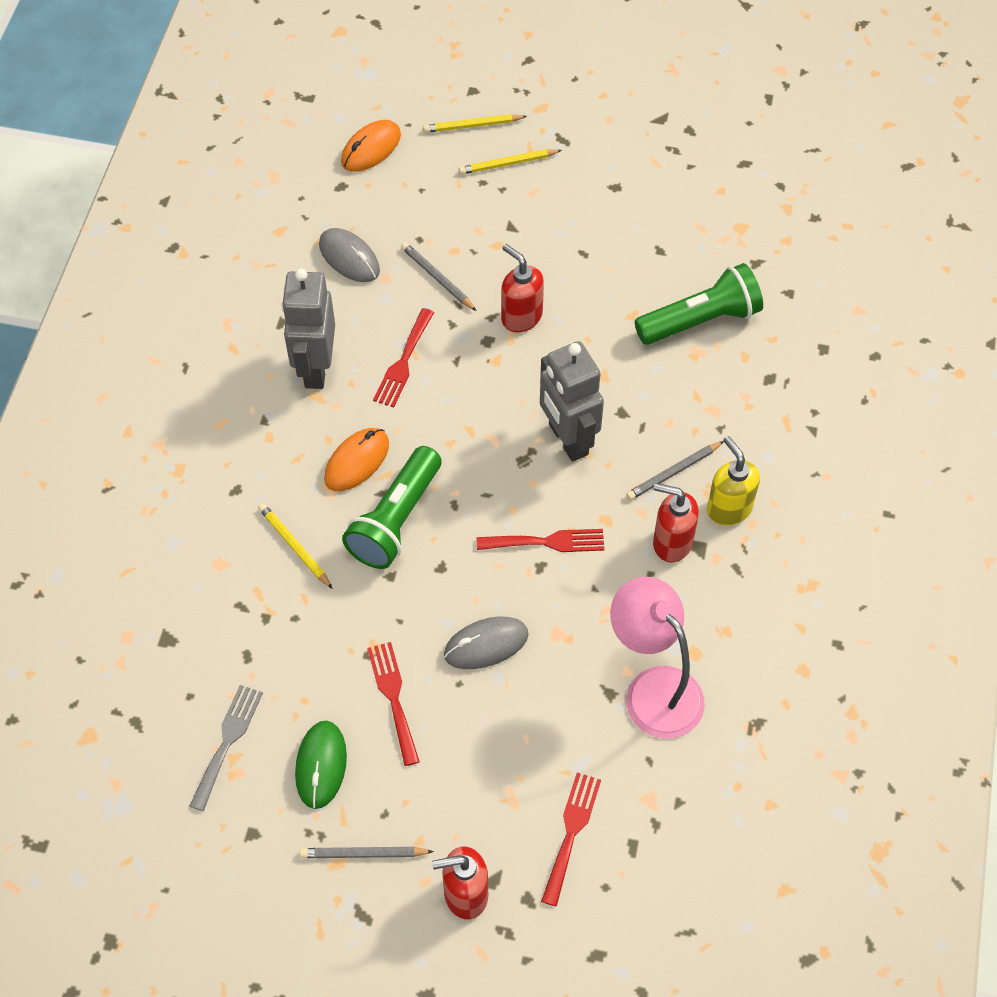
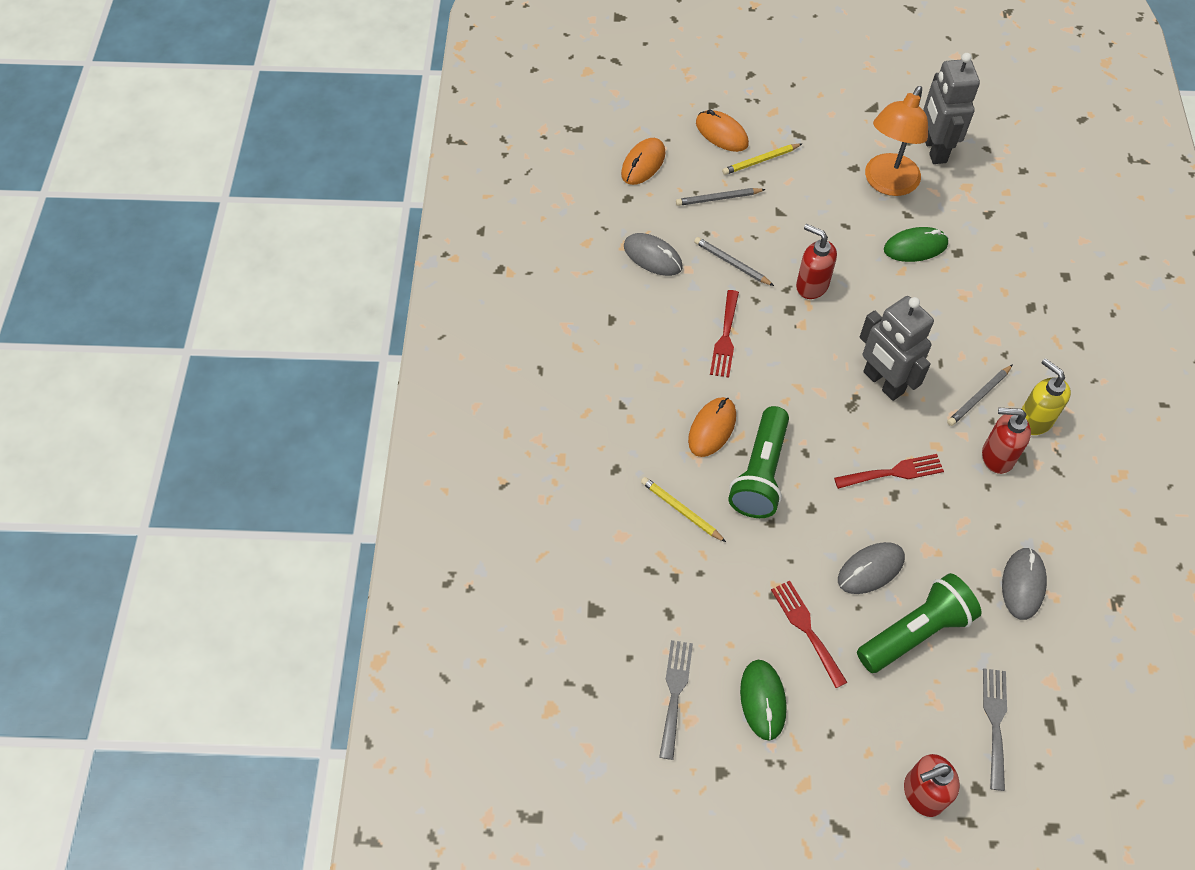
camera: 10 degrees left, 0 degrees up
grey robot [281,268,335,389] -> grey robot moved to [923,53,980,164]
grey pencil [299,847,434,858] -> grey pencil moved to [676,188,766,206]
yellow pencil [423,114,527,133] -> orange mouse [696,110,749,152]
red fork [541,772,601,907] -> grey fork [983,668,1007,791]
pink lamp [610,577,705,739] -> grey mouse [1002,548,1047,620]
green flashlight [635,263,763,345] -> green flashlight moved to [857,573,982,673]
none -> orange lamp [865,86,928,196]
none -> green mouse [884,227,949,262]

